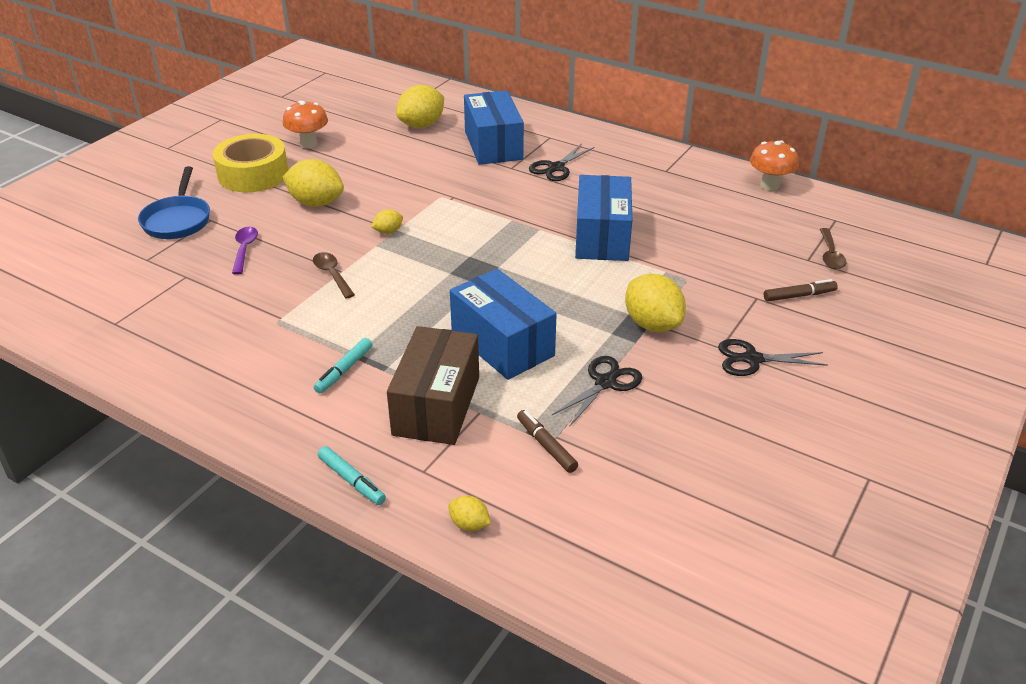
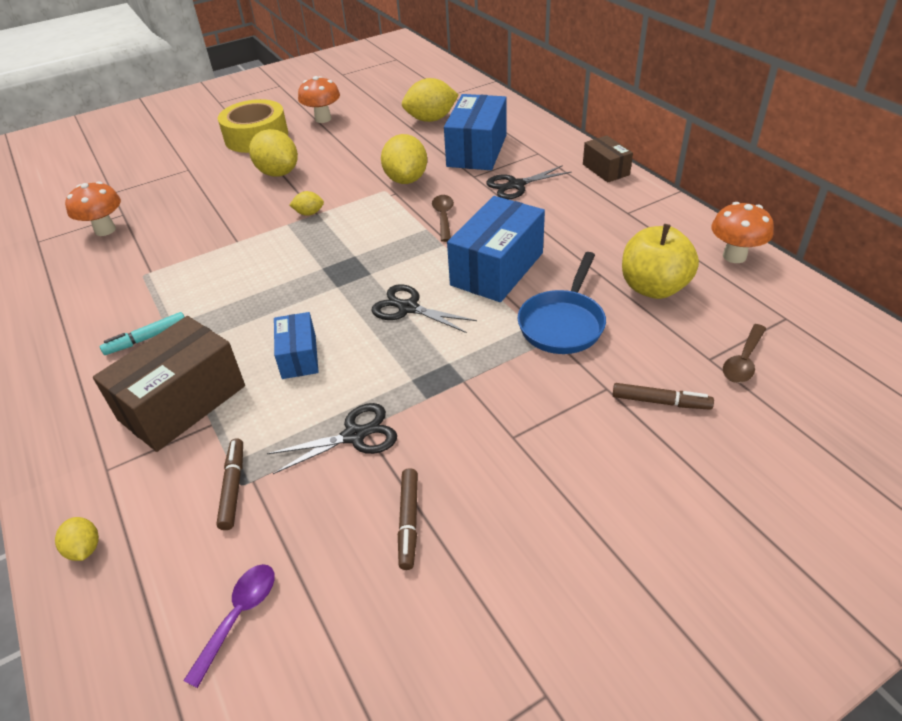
camera: 30 degrees right, 5 degrees up
blue pan [138,166,210,239] -> blue pan moved to [518,252,606,354]
purple spoon [232,227,258,275] -> purple spoon moved to [183,564,275,688]
brown spoon [313,252,355,299] -> brown spoon moved to [432,195,454,242]
turquoise marker [318,446,386,505] -> none
blue box [450,269,557,380] -> blue box [274,312,318,379], size x0.56
yellow lemon [625,274,686,332] -> yellow lemon moved to [381,134,427,184]
black scissors [718,339,828,376] -> black scissors moved to [371,284,477,333]
none -> orange mushroom [65,181,121,236]
none -> brown marker [398,468,418,570]
none -> brown box [583,135,633,182]
none -> yellow apple [622,224,699,299]

